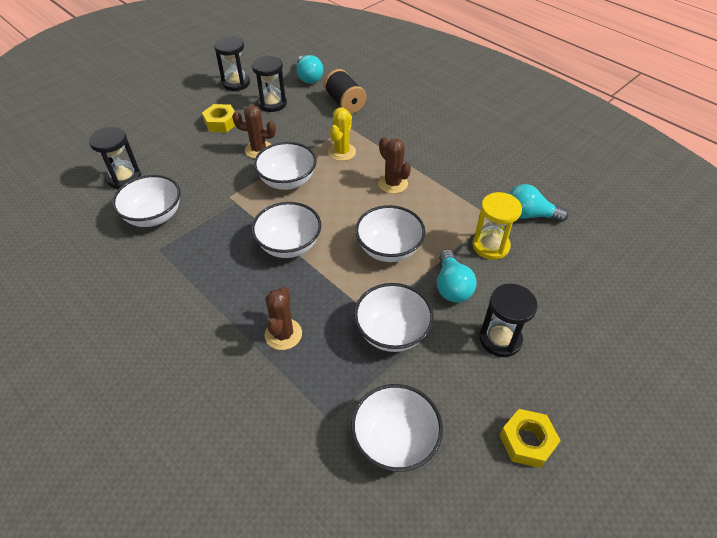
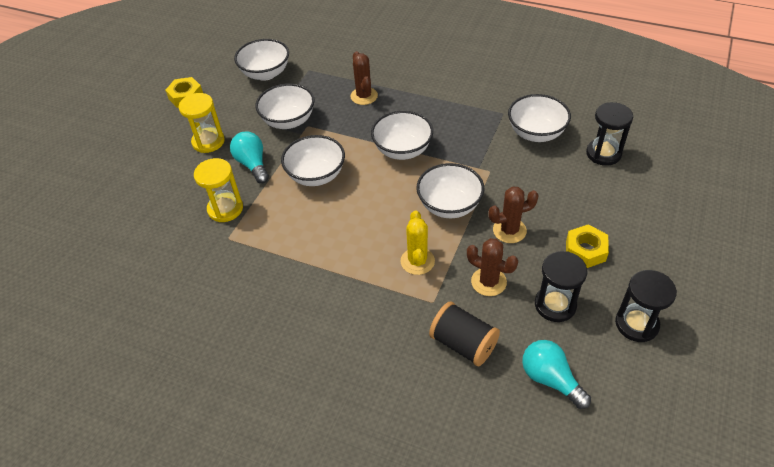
camera: 160 degrees right, 0 degrees up
brown cactus [378,137,411,194] -> brown cactus moved to [467,238,518,296]
black hourglass [479,284,538,357] -> yellow hourglass [179,93,225,153]
turquoise light bulb [508,184,568,222] -> none

